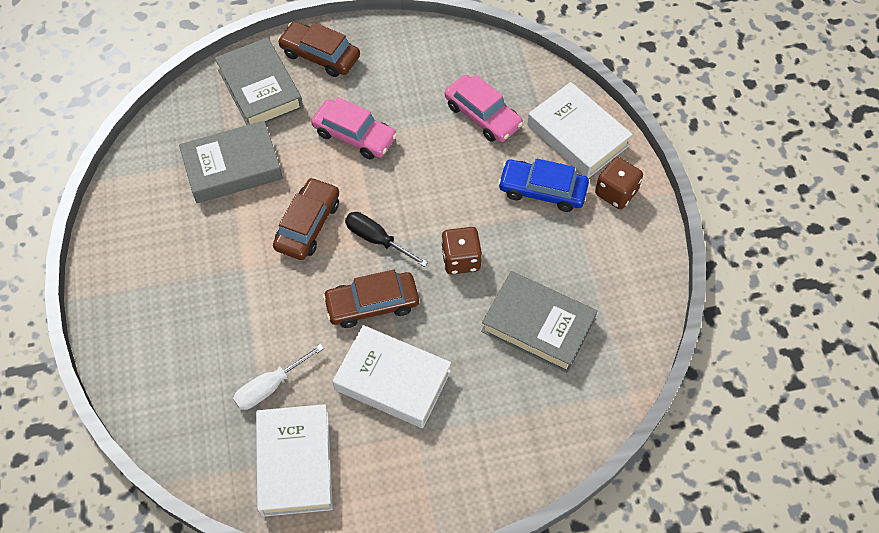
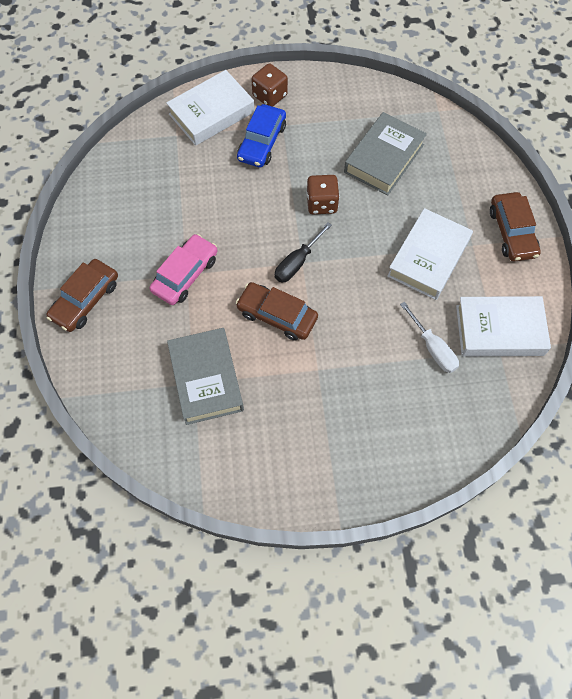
camera: 85 degrees left, 5 degrees up
grey book [215,37,303,125] -> none
brown car [323,270,419,328] -> brown car moved to [490,192,541,262]
pink car [445,75,523,142] -> none

